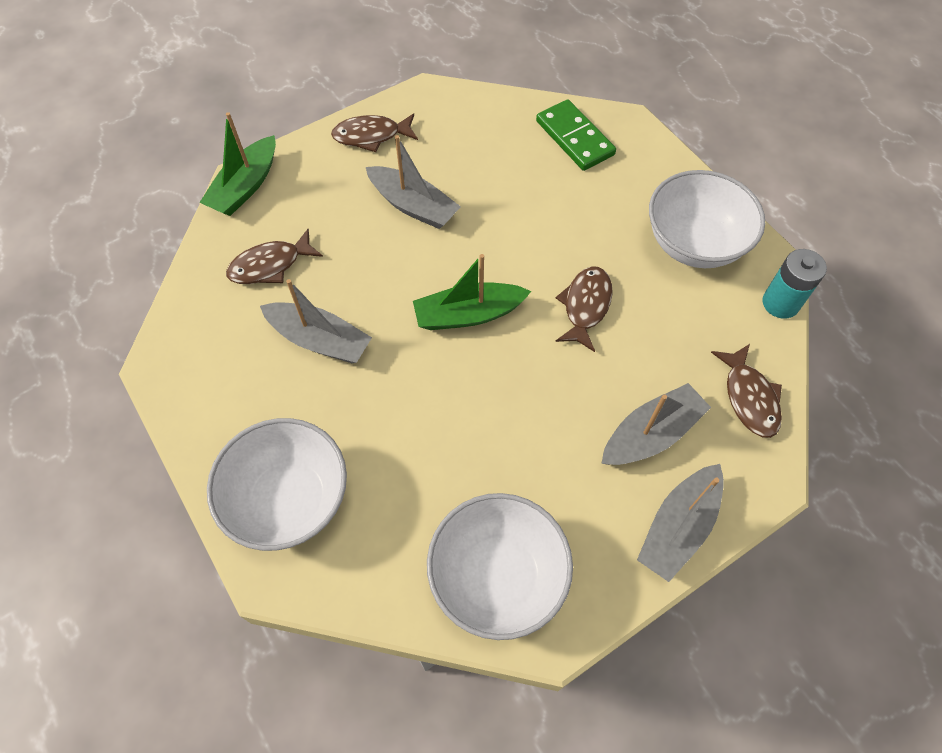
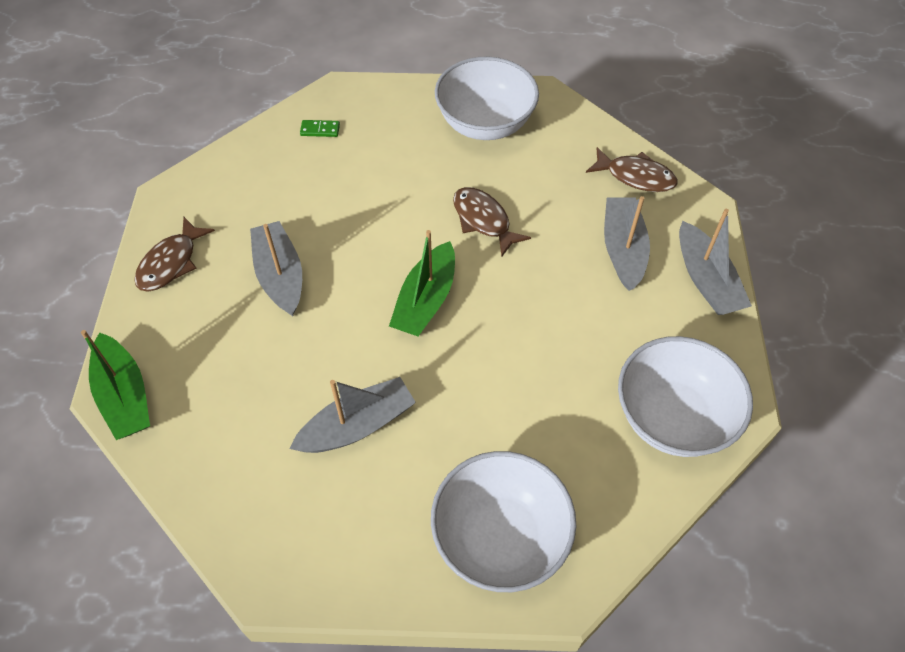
camera: 55 degrees left, 5 degrees down
brown fish [226,229,323,284] -> none
grey boat [366,135,461,229] -> grey boat turned 90 degrees counterclockwise [250,221,302,316]
green domino [536,99,616,171] -> green domino [300,120,340,137], size x0.46
turquoise battery [763,249,827,319] -> none

